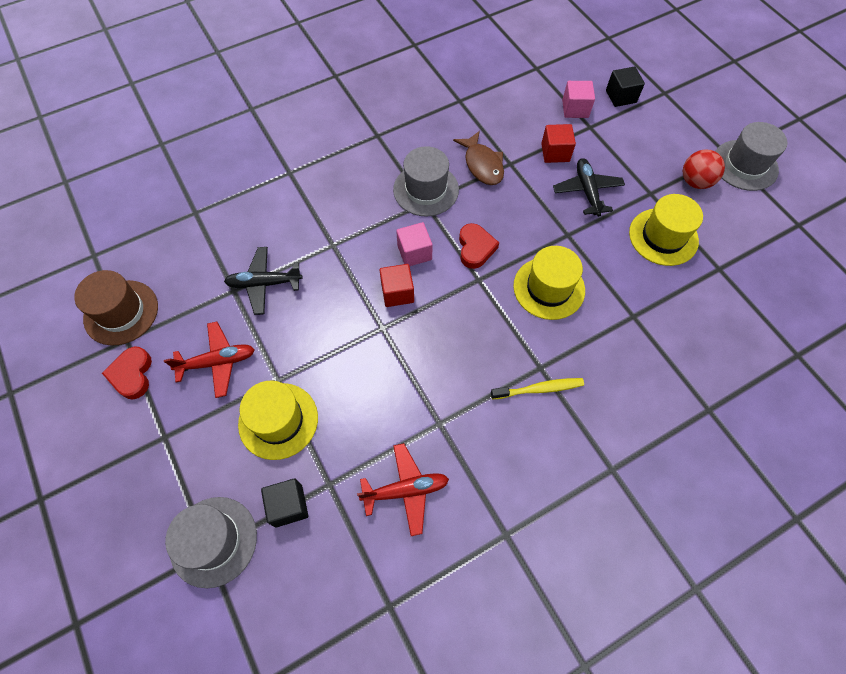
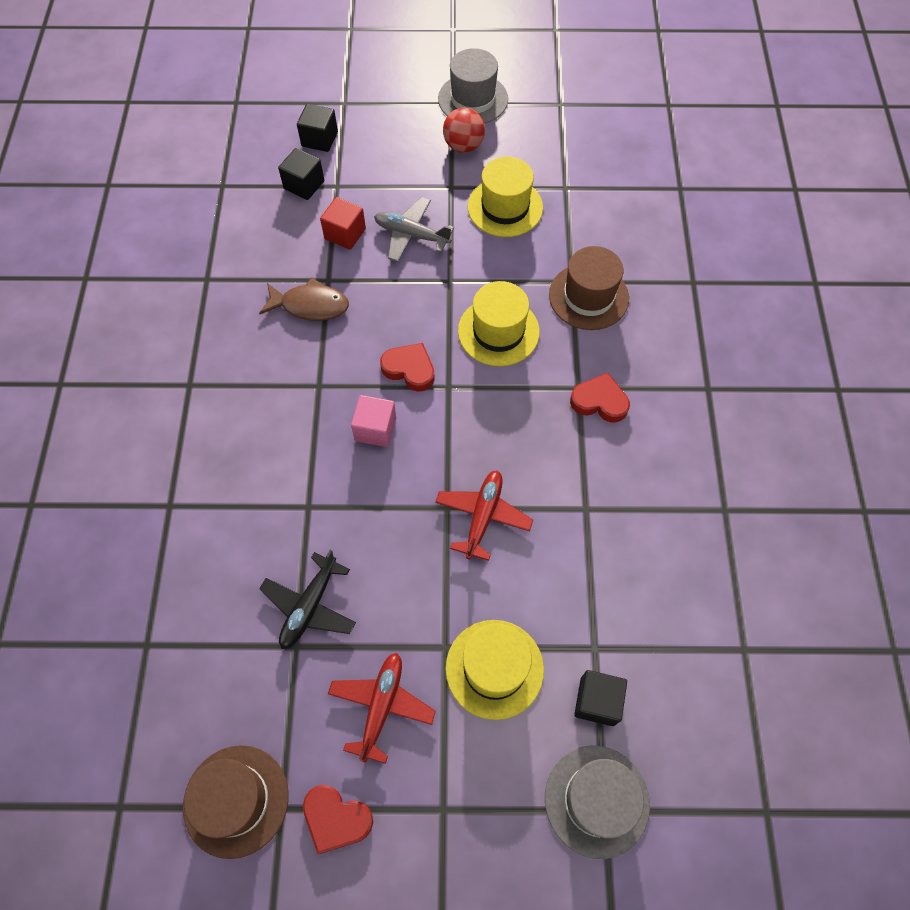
camera: 60 degrees left, 0 degrees up
red plane [357,443,449,536] -> red plane moved to [435,470,533,561]
red cube [380,264,414,307] -> none
grey hat [393,146,459,216] -> none
yellow toothbrush [491,378,584,400] -> red heart [570,373,630,423]
black plane [553,158,625,217] -> grey plane [374,197,454,262]
pink cube [562,81,595,118] -> black cube [278,148,324,200]
none -> brown hat [549,246,629,330]

